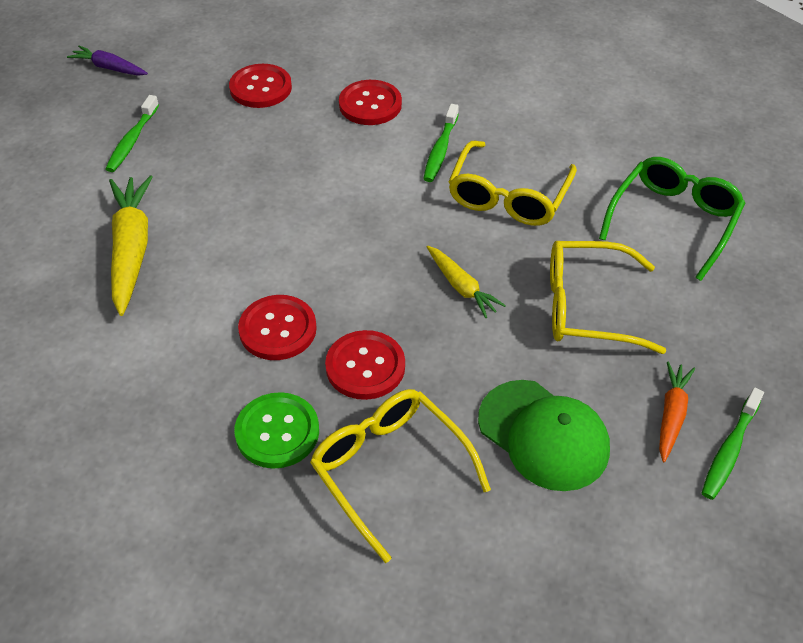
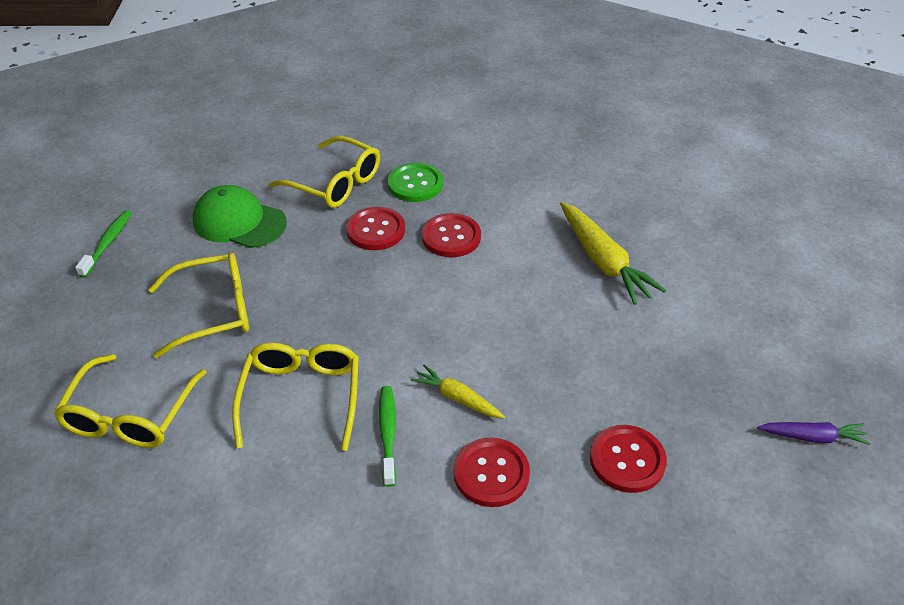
camera: 160 degrees right, 5 degrees down
green toothbrush [105,95,159,172] -> none
yellow carrot [427,246,506,318] -> yellow carrot moved to [411,364,505,418]
green glasses [599,157,745,281] -> yellow glasses [53,354,207,448]
orange carrot [659,361,695,462] -> none

